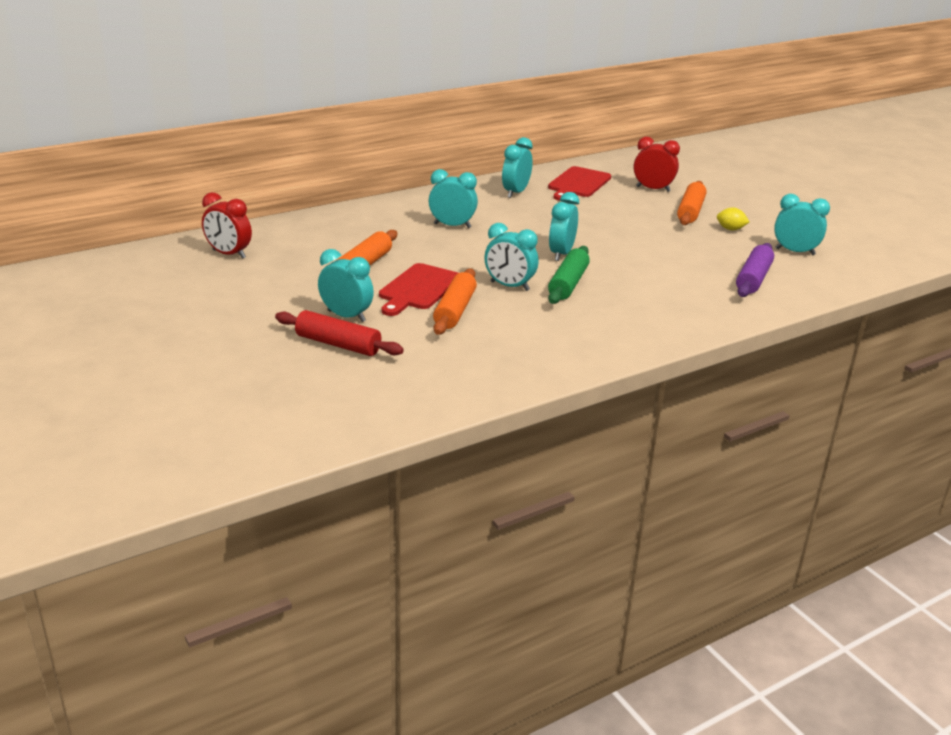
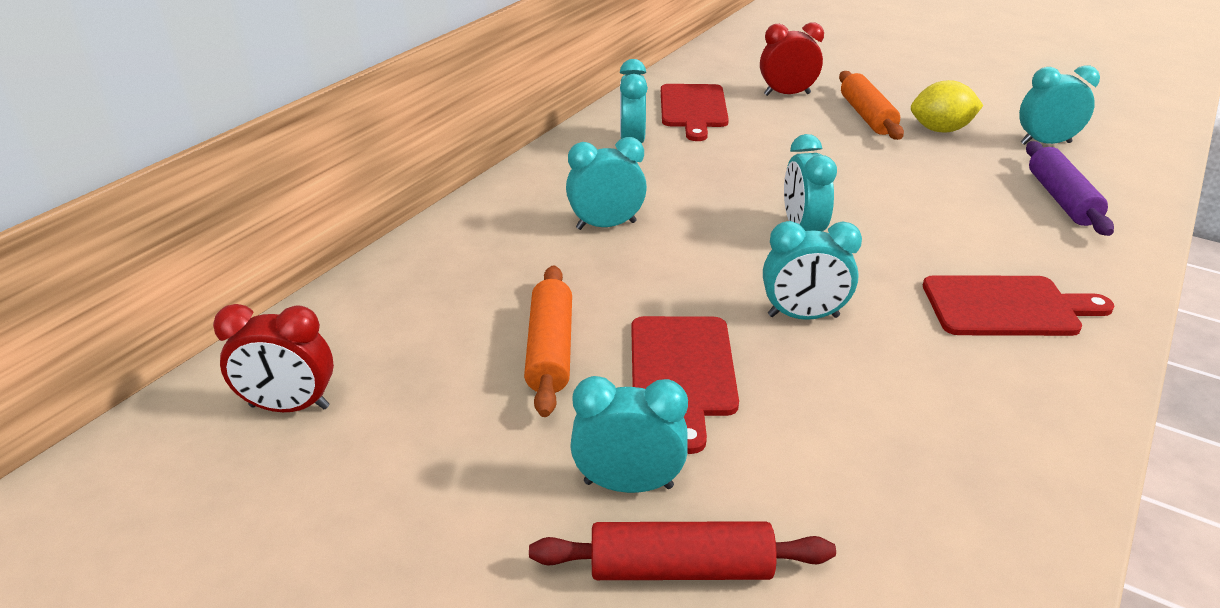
camera: 25 degrees left, 5 degrees up
orange rolling pin [433,268,477,335] -> none
green rolling pin [548,246,590,304] -> none
yellow lemon [717,207,749,230] -> yellow lemon [911,80,984,133], size x1.63
none -> red cutting board [923,275,1114,336]

